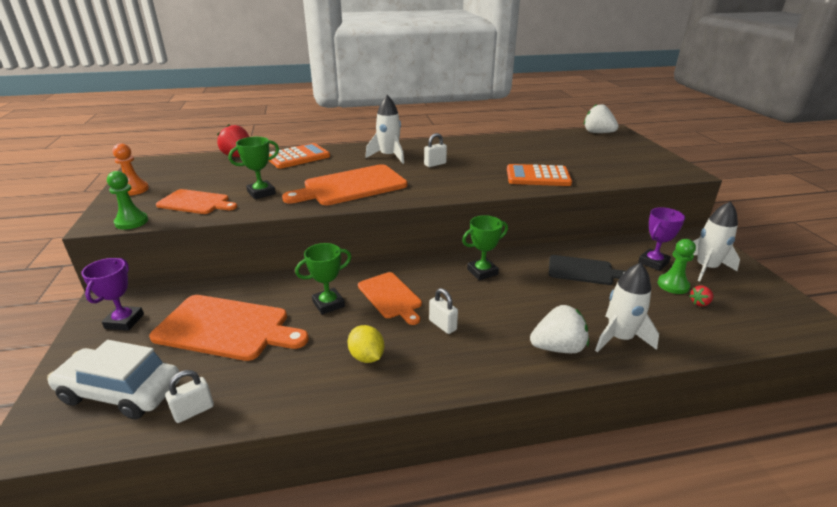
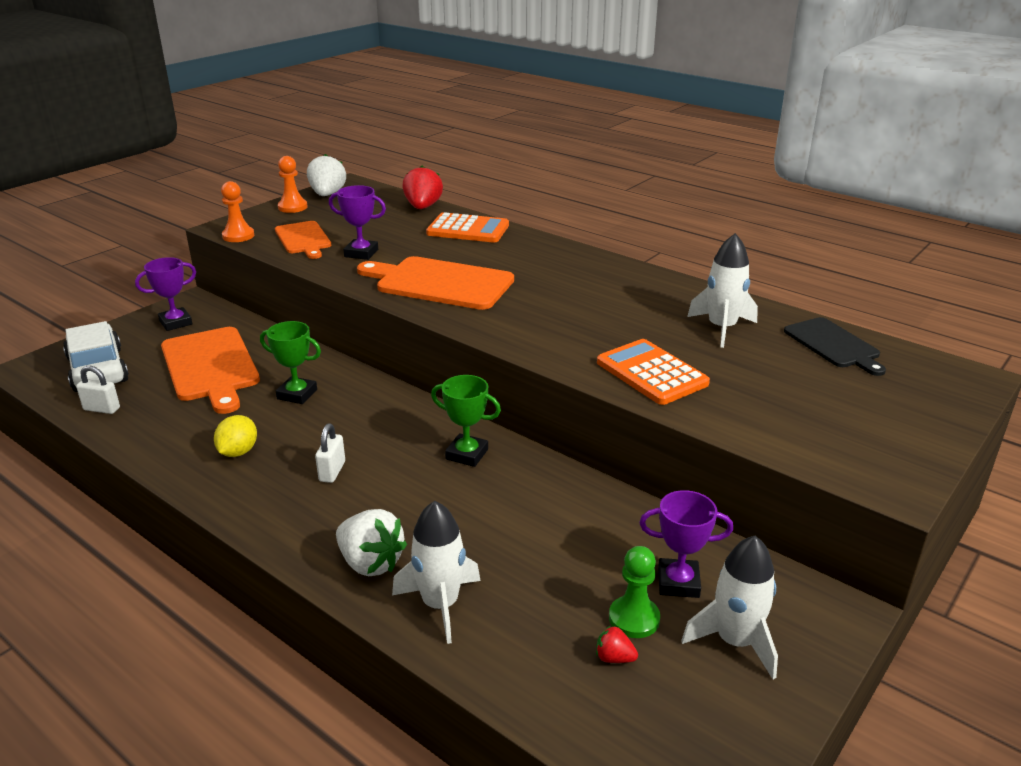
camera: 50 degrees right, 0 degrees up
green pawn [107,171,148,230] -> orange pawn [221,181,254,242]
green trophy [229,137,279,199] -> purple trophy [329,185,386,260]
orange cutting board [358,272,422,325] -> none
white rocket [365,95,404,164] -> white rocket moved to [687,233,758,348]
white padlock [424,133,447,167] -> none
black cutting board [549,255,626,285] -> black cutting board moved to [784,317,886,376]
white strawberry [584,104,619,133] -> white strawberry moved to [307,154,346,196]

